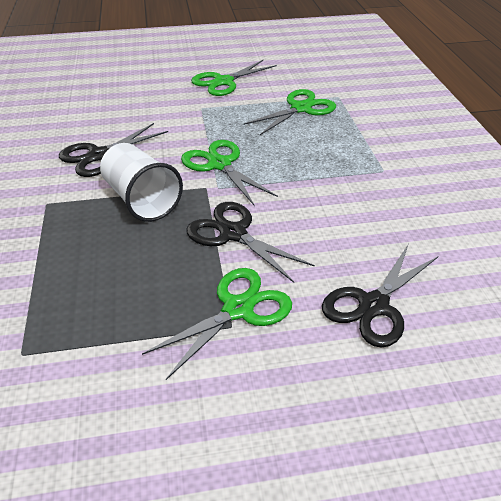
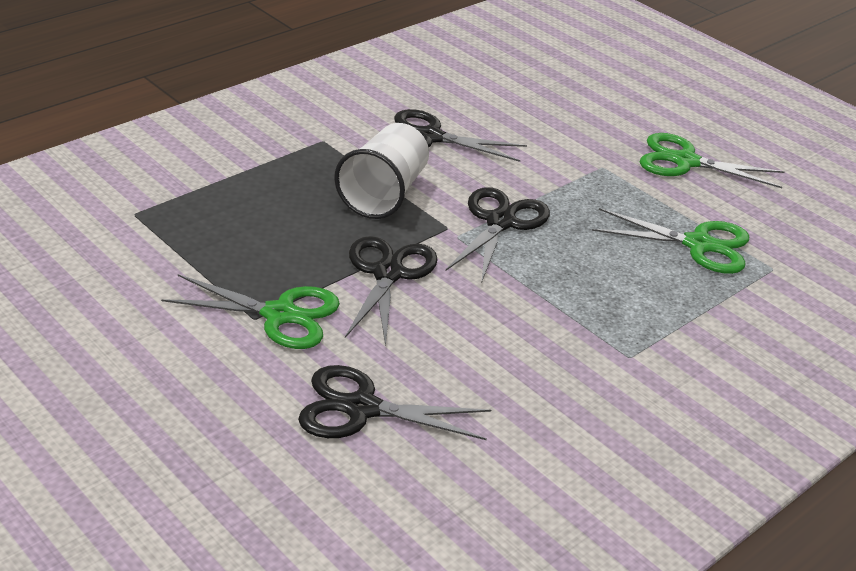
camera: 55 degrees right, 5 degrees down
green scissors [181,140,278,205] -> black scissors [446,187,550,284]

